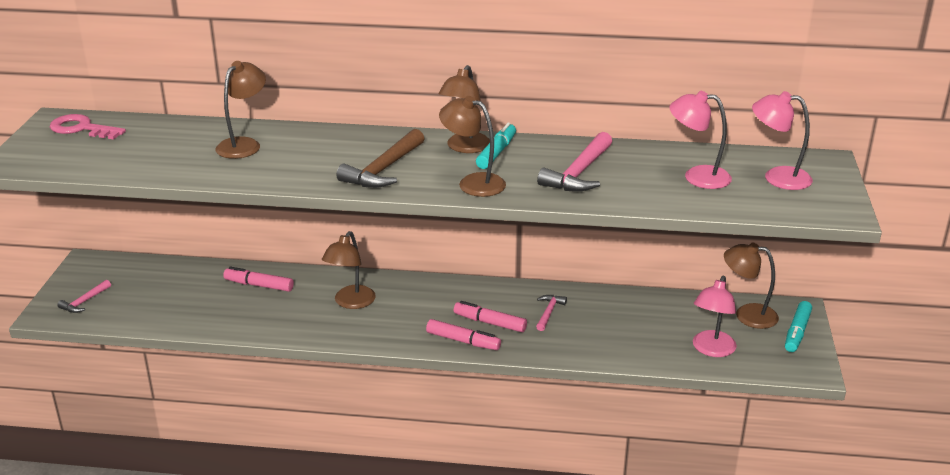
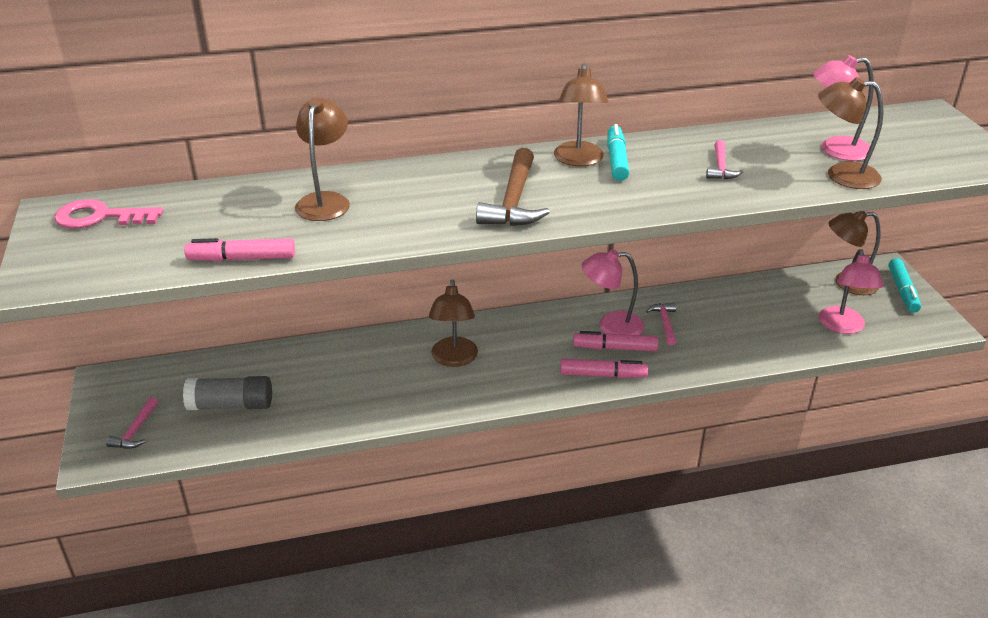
camera: 20 degrees left, 5 degrees up
pink marker [223,267,294,292] -> pink marker moved to [184,238,295,261]
brown lamp [439,96,506,197] -> brown lamp moved to [818,77,883,189]
pink hammer [537,132,612,192] -> pink hammer [706,140,743,179], size x0.55
pink lamp [752,91,813,190] -> pink lamp moved to [582,249,644,335]
none -> grey glue stick [183,376,272,410]

